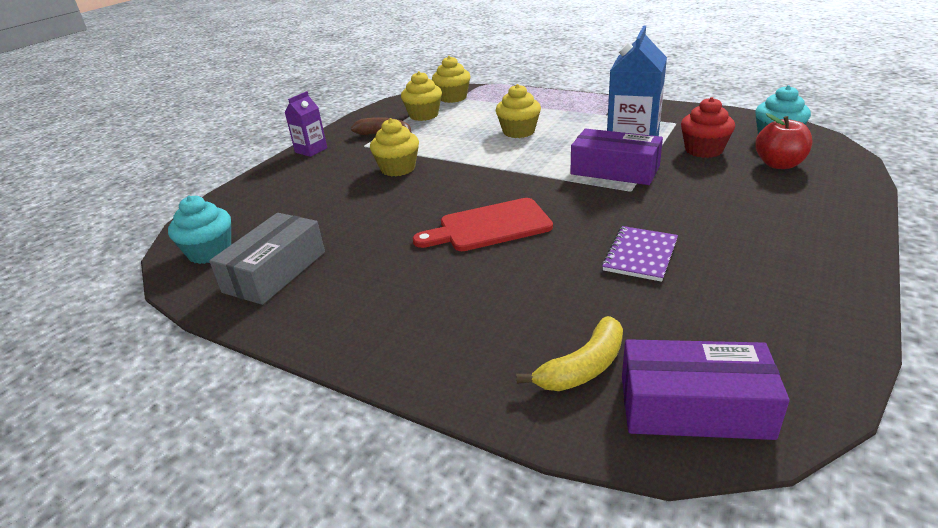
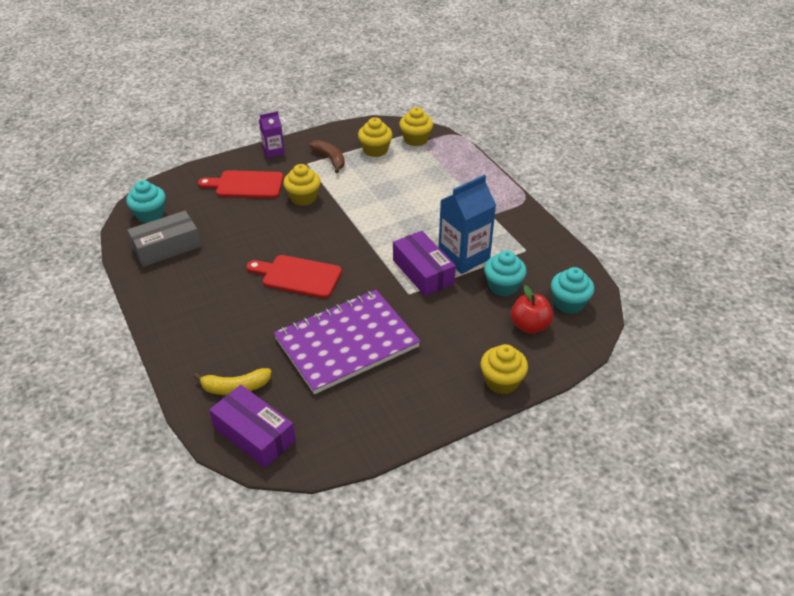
camera: 30 degrees right, 10 degrees up
yellow cupcake [496,84,541,138] -> yellow cupcake moved to [480,344,528,394]
purple notebook [602,226,678,282] -> purple notebook [274,290,420,394], size x2.21
red cupcake [681,97,735,158] -> turquoise cupcake [484,250,527,296]
none -> red cutting board [198,170,284,198]

